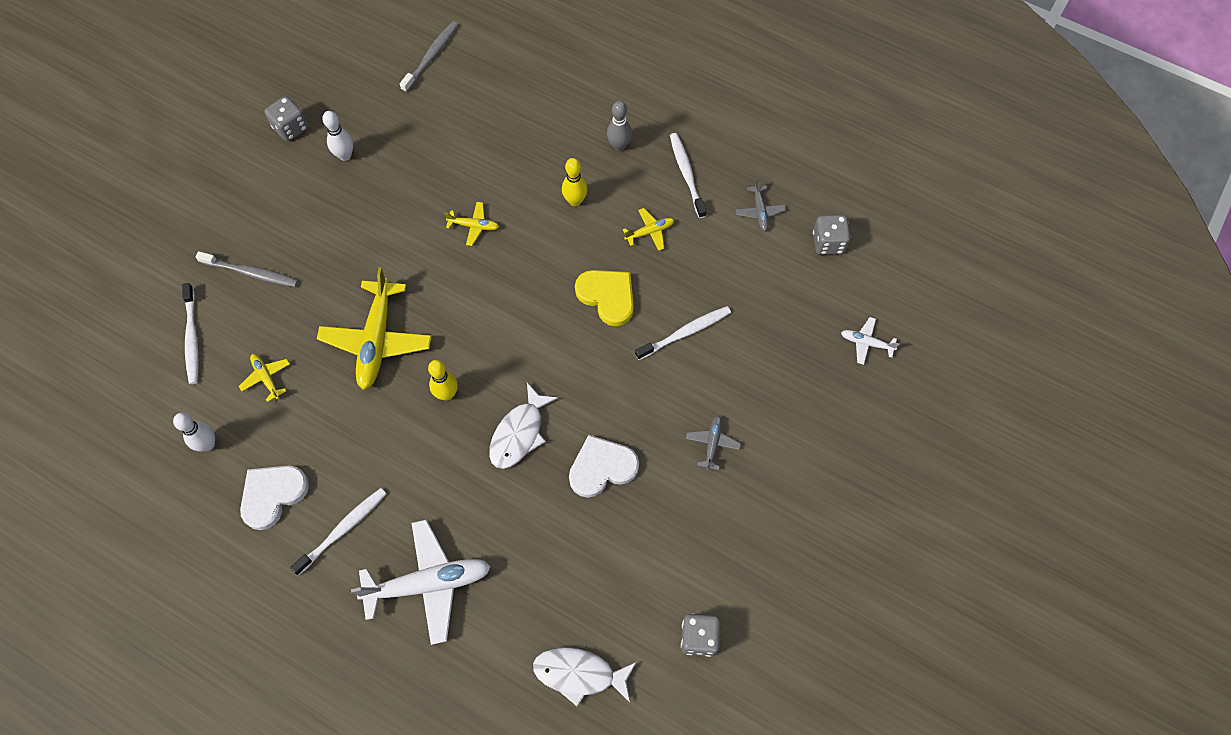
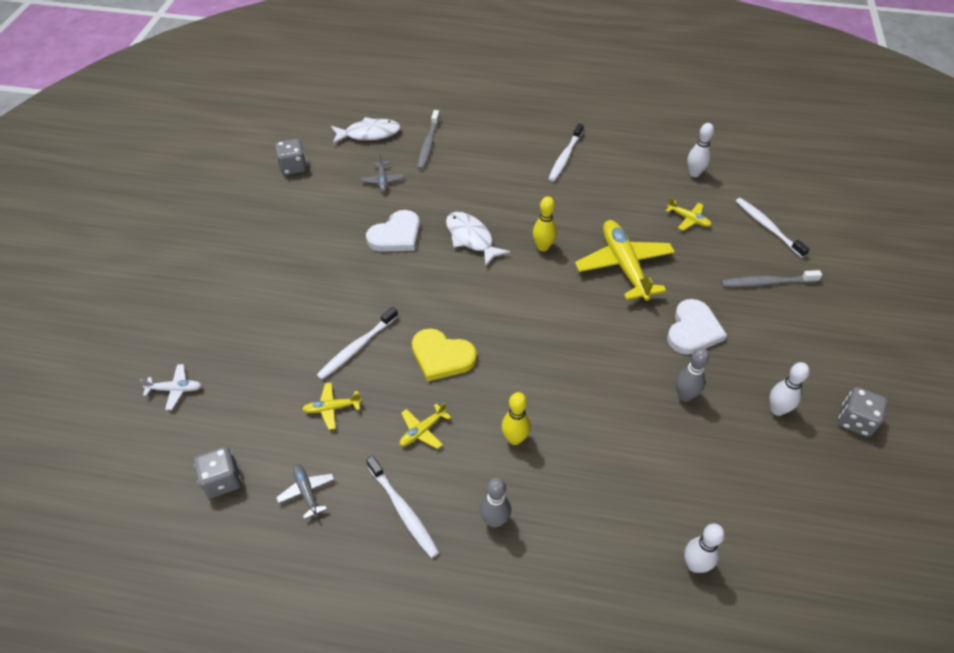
camera: 160 degrees right, 15 degrees down
white heart [240,466,309,530] -> white heart moved to [667,299,727,355]
white plane [351,520,491,645] -> none
grey toothbrush [400,21,458,92] -> grey toothbrush moved to [417,110,440,170]
yellow plane [445,202,499,246] -> yellow plane moved to [302,382,361,430]
white fish [489,383,558,469] -> white fish turned 45 degrees counterclockwise [446,212,510,266]
grey plane [686,416,741,471] -> grey plane moved to [361,154,404,192]
none -> grey bowling pin [676,348,709,401]
none -> white bowling pin [684,524,725,573]

